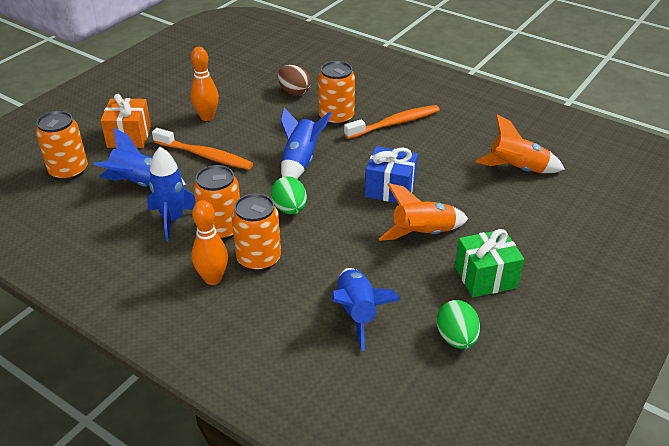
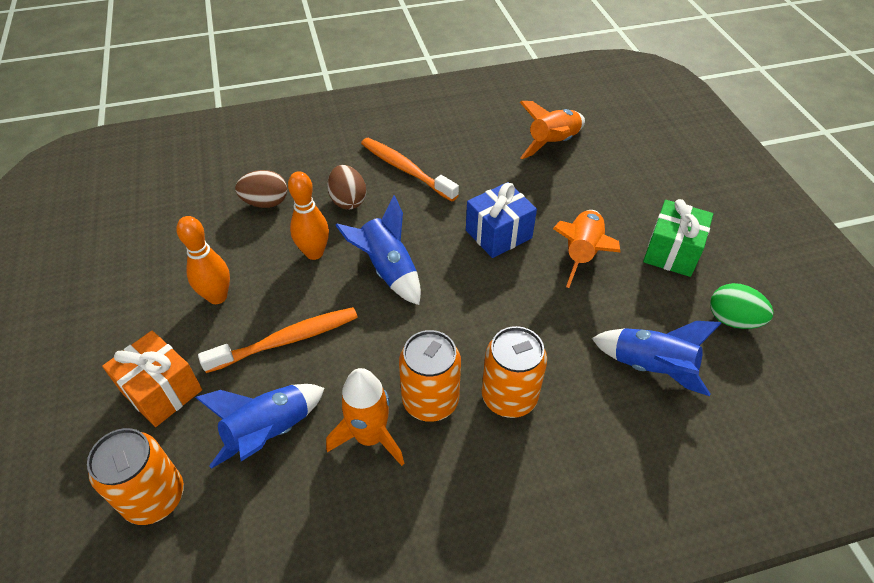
camera: 50 degrees left, 10 degrees up
blue rocket [147,147,196,241] -> orange rocket [326,368,404,466]
orange bowling pin [192,200,228,285] -> orange bowling pin moved to [288,171,329,260]
green egg [271,176,307,214] -> none
orange can [318,61,355,126] -> brown egg [327,165,366,209]
orange toothbrush [344,105,440,139] -> orange toothbrush turned 60 degrees counterclockwise [361,138,459,201]

